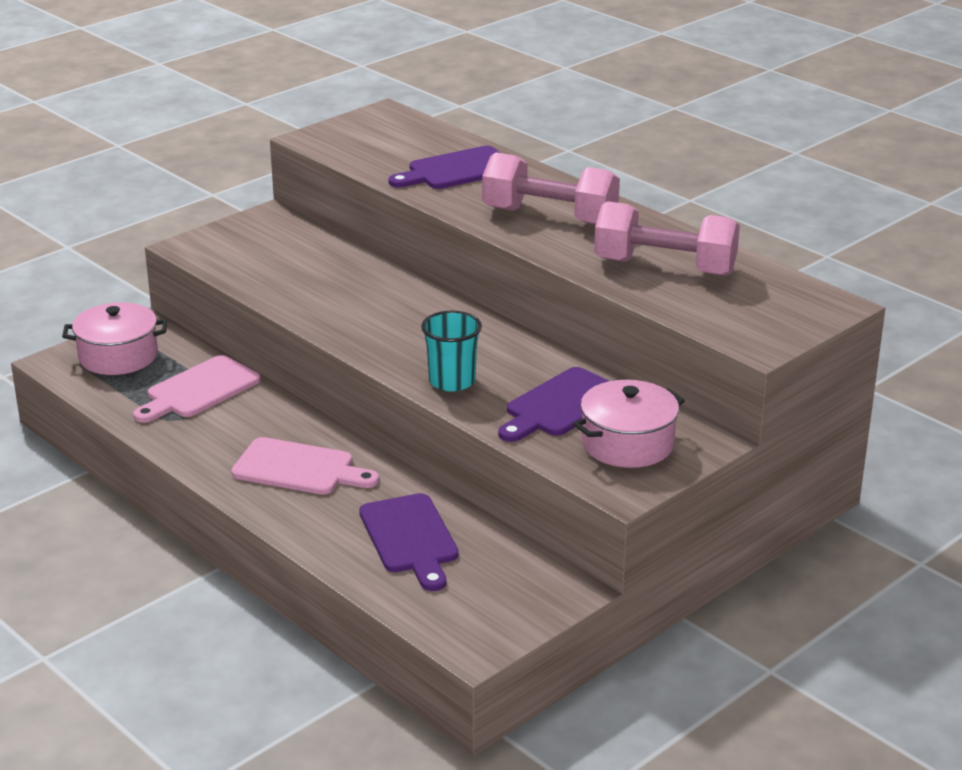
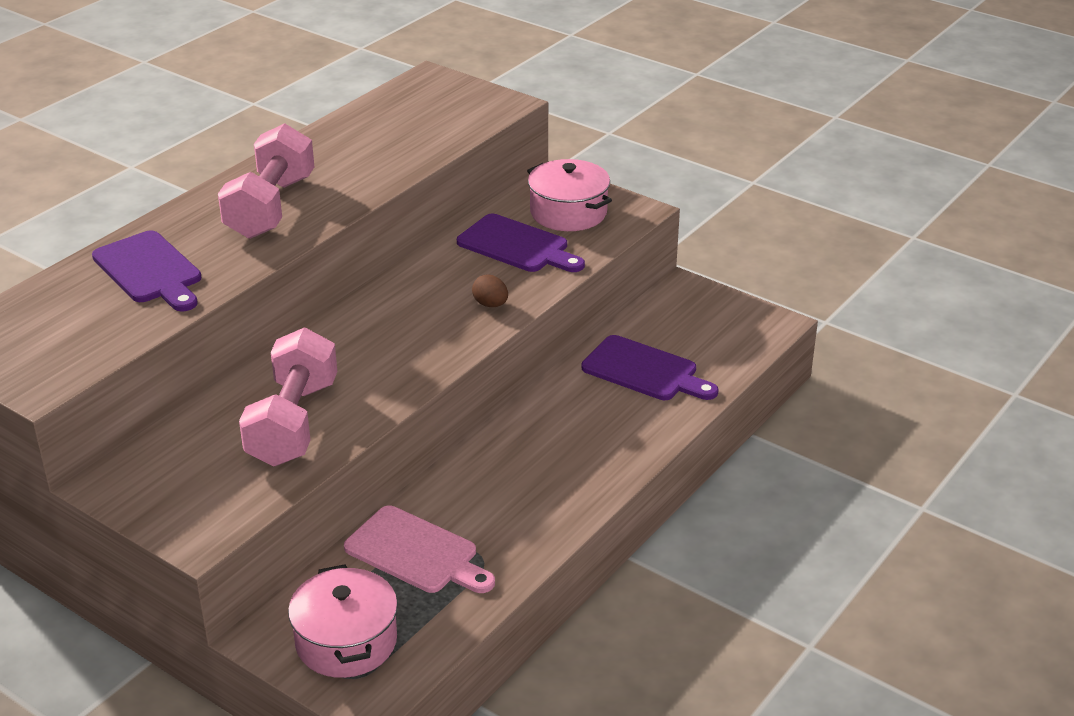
camera: 100 degrees left, 5 degrees up
pink cutting board [231,437,379,495] -> none
purple cutting board [359,493,459,591] -> purple cutting board turned 60 degrees clockwise [581,335,718,400]
turquoise cup [421,311,482,392] -> brown egg [472,274,508,307]
pink dumbbell [594,201,740,276] -> pink dumbbell moved to [239,328,337,466]

